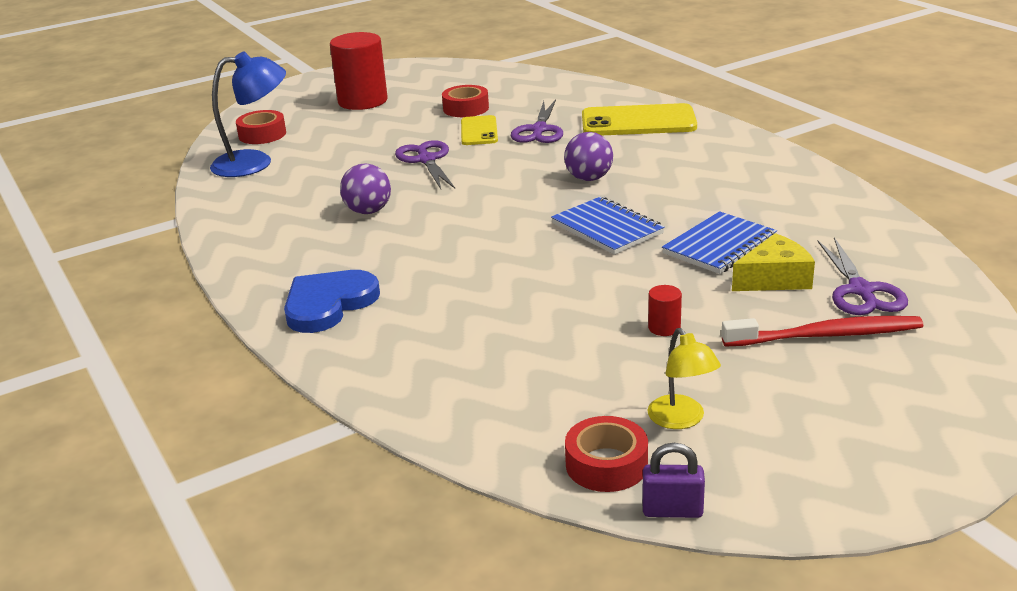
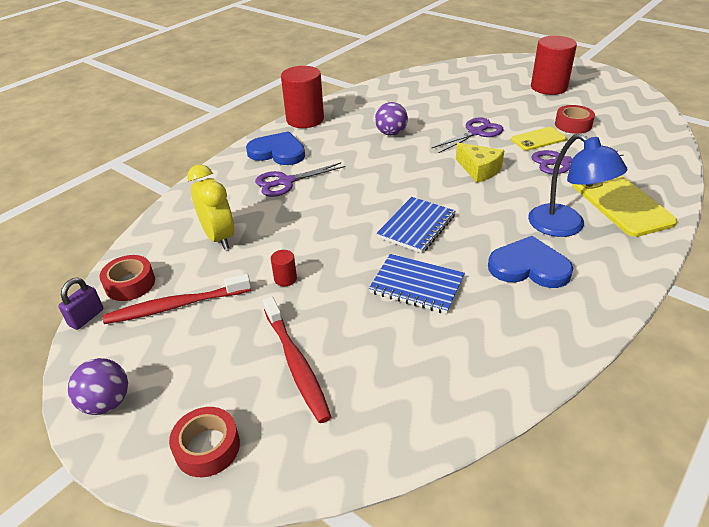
camera: 70 degrees right, 10 degrees up
blue lamp [210,51,286,177] -> blue lamp moved to [528,133,627,237]
red tape [236,110,286,144] -> red tape moved to [169,407,240,477]
purple ball [564,132,613,181] -> purple ball moved to [68,358,128,415]
purple padlock [642,443,705,518] -> purple padlock turned 45 degrees clockwise [58,278,103,330]
yellow lamp [648,328,721,429] -> red toothbrush [103,274,251,324]
yellow cheese [732,233,815,291] -> yellow cheese moved to [456,143,505,183]
purple scissors [818,237,908,315] -> purple scissors moved to [255,162,346,197]
none -> yellow clock [187,164,234,250]
none -> red cylinder [281,66,324,128]
none -> blue heart [488,236,573,288]

